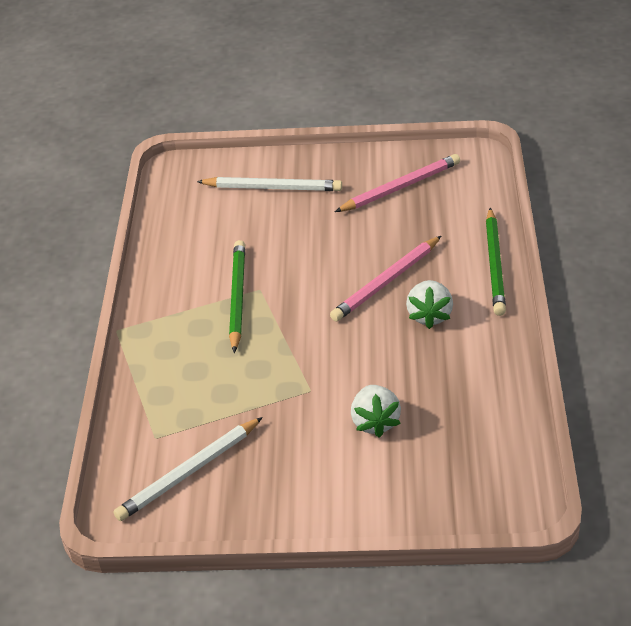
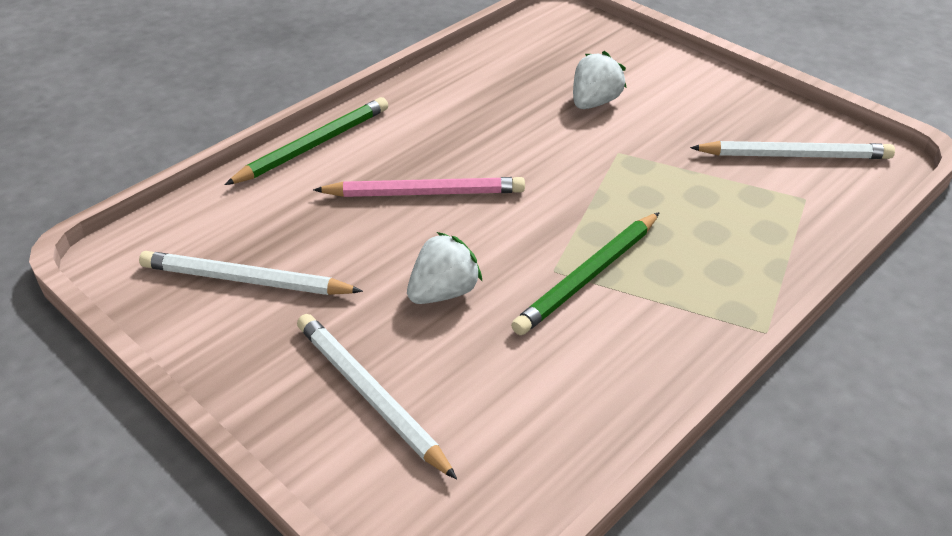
camera: 140 degrees left, 0 degrees up
pink pencil [335,154,460,212] -> white pencil [139,251,363,295]
white strawberry [406,280,453,329] -> white strawberry moved to [407,232,482,304]

